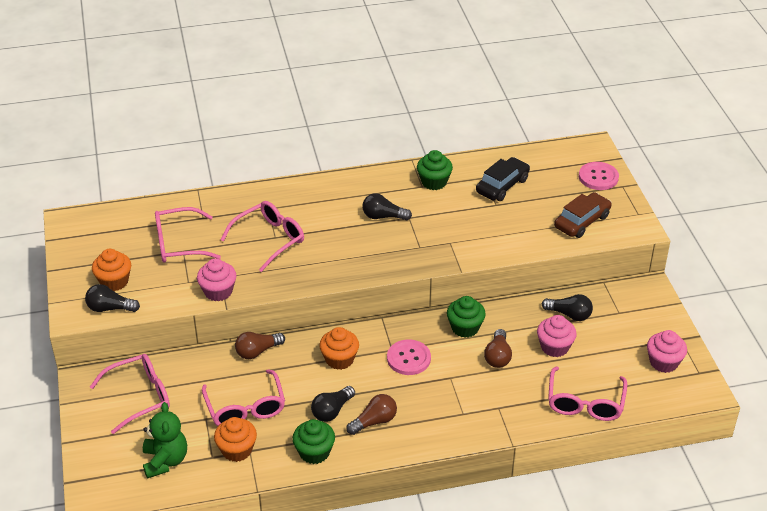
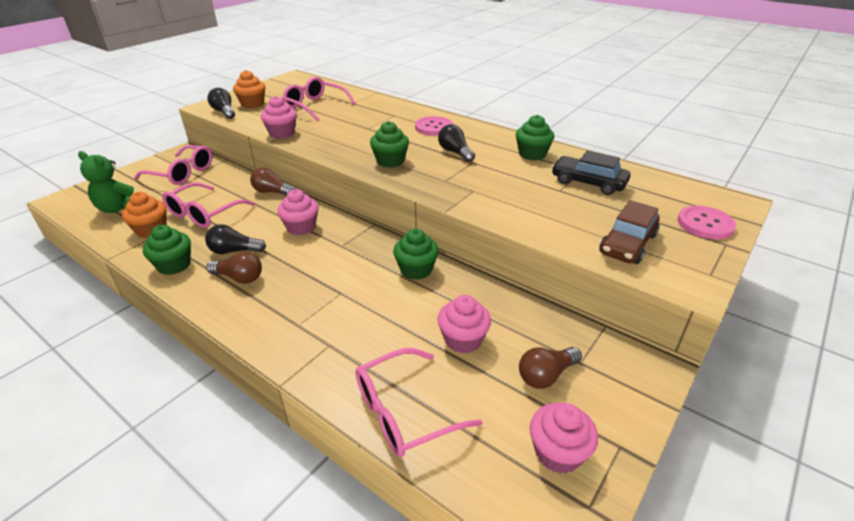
camera: 50 degrees right, 5 degrees down
green teddy bear [143,402,187,479] -> green teddy bear turned 75 degrees clockwise [78,151,134,213]
pink glasses [221,201,304,272] -> none
orange cupcake [319,327,359,370] -> pink cupcake [277,189,318,235]
pink button [387,340,431,375] -> pink button moved to [415,116,453,136]
black car [476,157,530,201] -> black car turned 150 degrees counterclockwise [552,150,630,195]
brown light bulb [484,329,512,368] -> brown light bulb moved to [519,347,582,389]
black light bulb [542,294,593,321] -> none
brown car [554,192,612,238] -> brown car turned 120 degrees clockwise [599,200,660,264]
none -> green cupcake [370,121,409,168]

